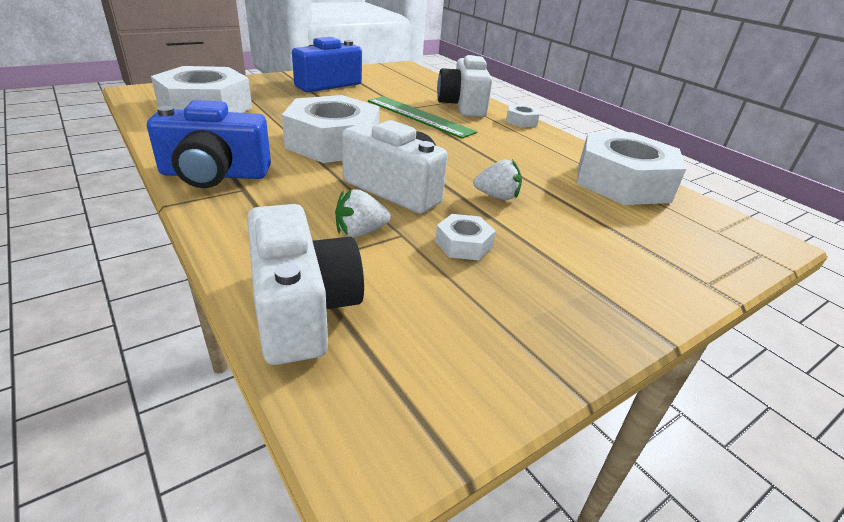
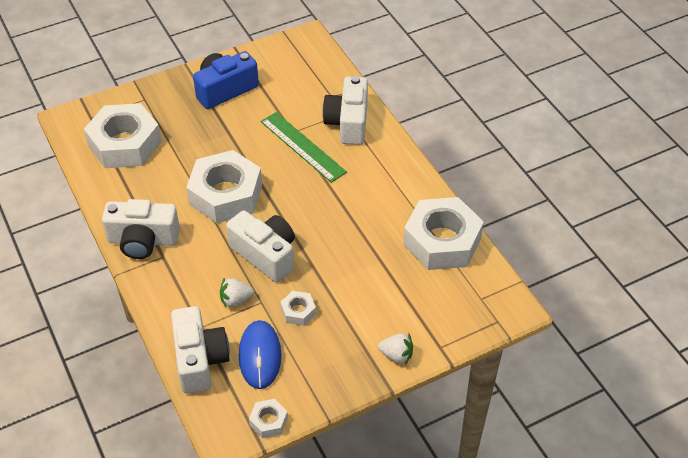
camera: 10 degrees right, 15 degrees up
blue camera [147,100,271,188] -> white camera [102,199,180,259]
white strawberry [473,159,522,200] -> white strawberry moved to [378,333,413,365]
white nut [506,104,540,127] -> white nut moved to [249,399,288,438]
none -> blue mouse [239,320,281,389]

